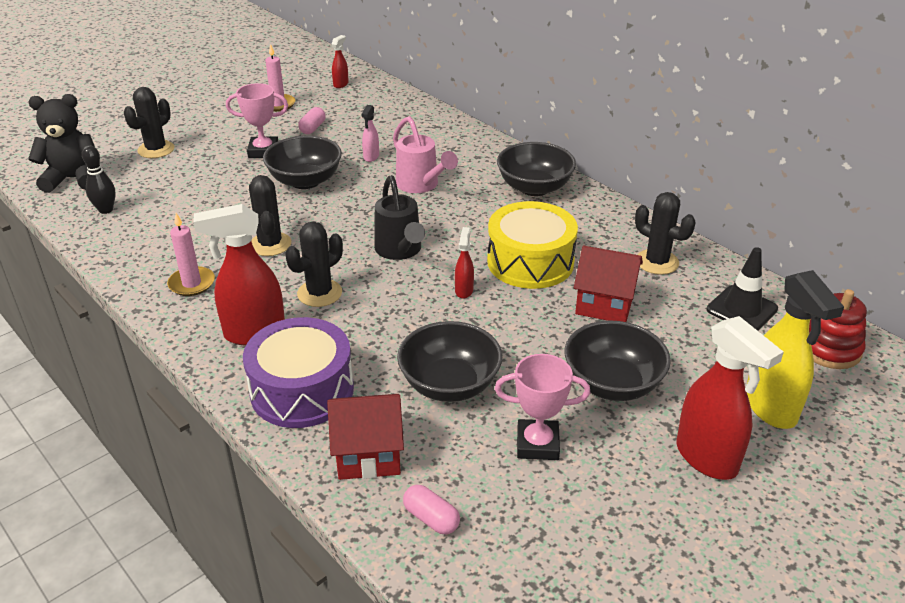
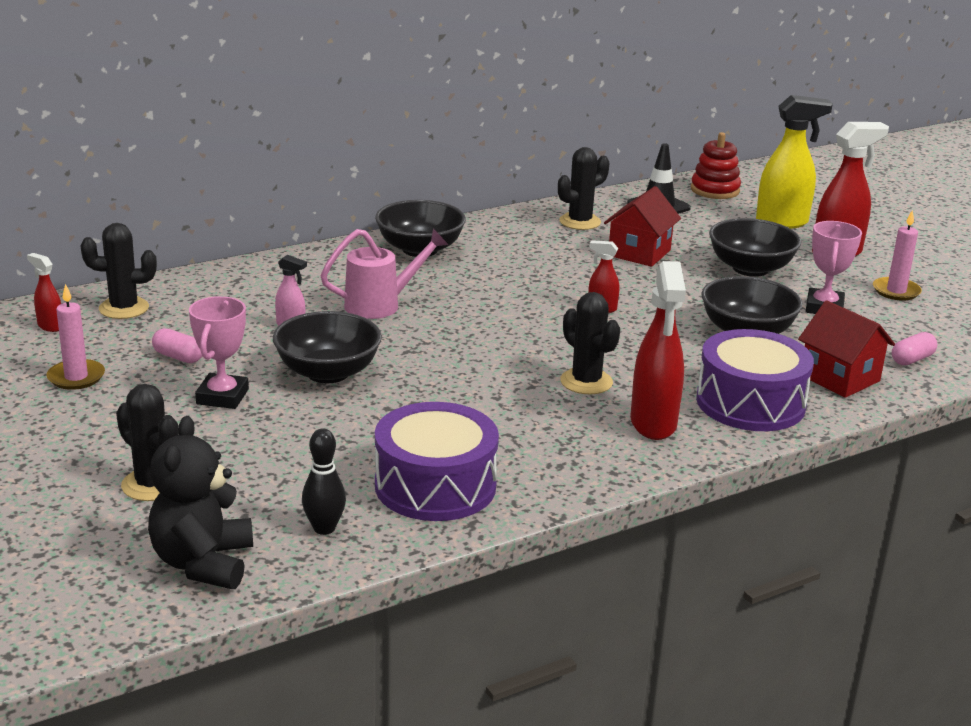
camera: 80 degrees left, 10 degrees down
pink candle [167,213,215,296] -> pink candle moved to [873,210,922,301]
black cactus [249,175,291,256] -> black cactus moved to [81,223,157,319]
red house [327,394,404,480] -> red house turned 45 degrees counterclockwise [798,300,895,398]
black watering can [374,175,425,260] -> none
yellow drum [487,201,578,289] -> none
none -> purple drum [375,402,499,521]

